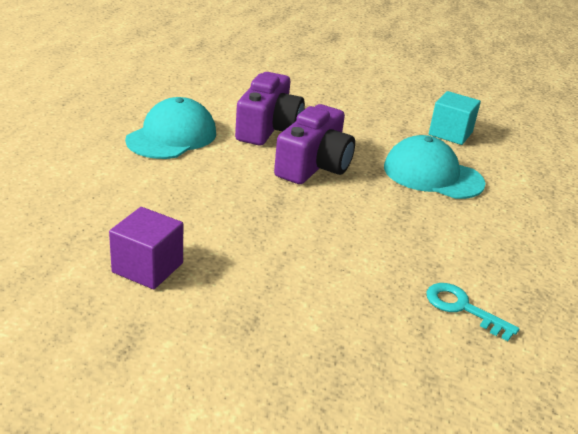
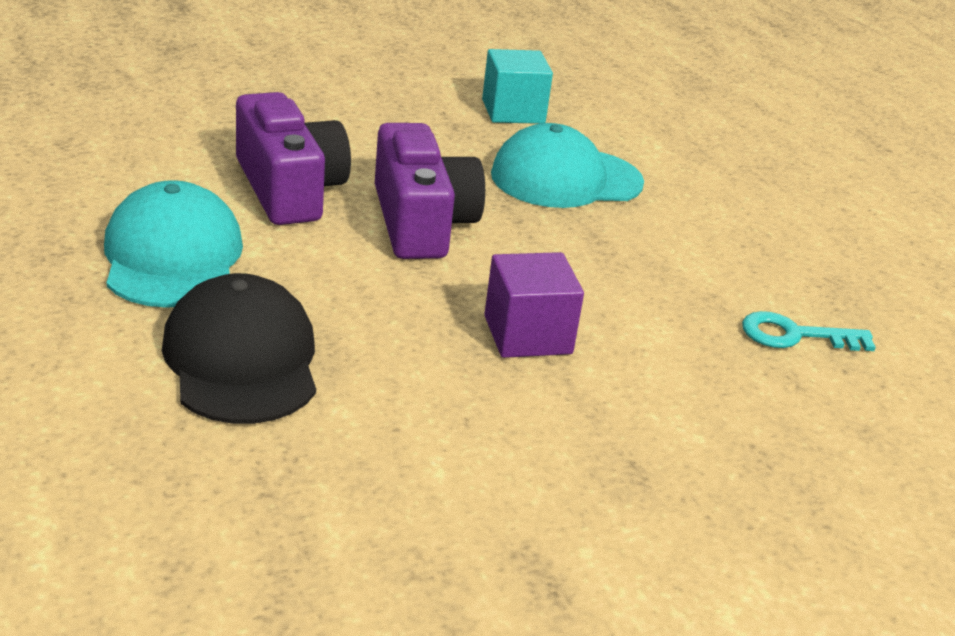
camera: 40 degrees left, 0 degrees up
purple cube [109,207,183,289] -> purple cube moved to [484,252,584,358]
none -> black cap [162,273,316,424]

